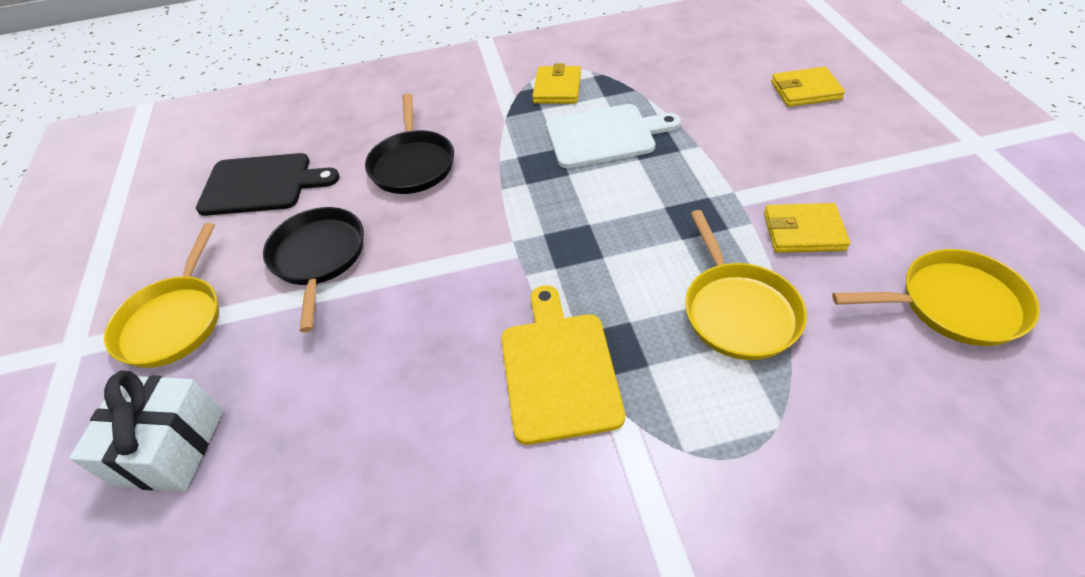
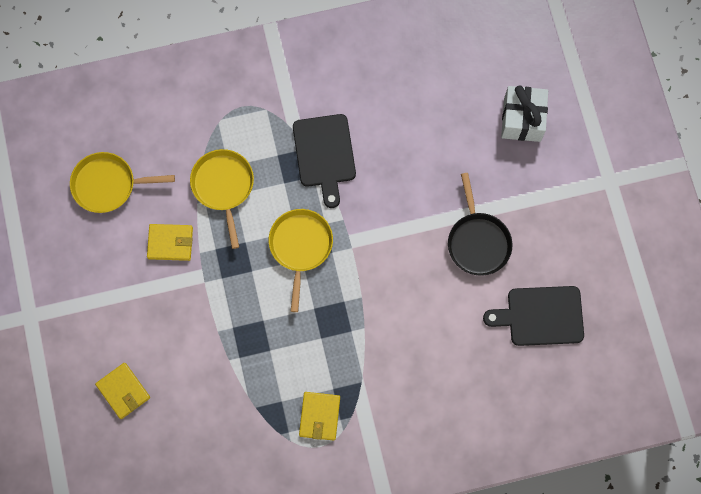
camera: 175 degrees right, 25 degrees up
yellow pan [104,223,219,368] -> yellow pan moved to [269,209,333,312]
black pan [365,93,454,194] -> none
yellow cutting board [501,285,625,445] -> black cutting board [293,114,356,208]
white cutting board [546,104,681,168] -> none
yellow wallet [771,67,845,107] -> yellow wallet turned 60 degrees clockwise [95,363,150,419]

